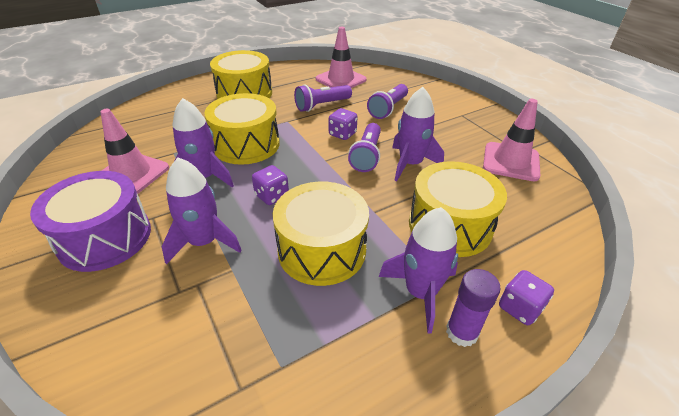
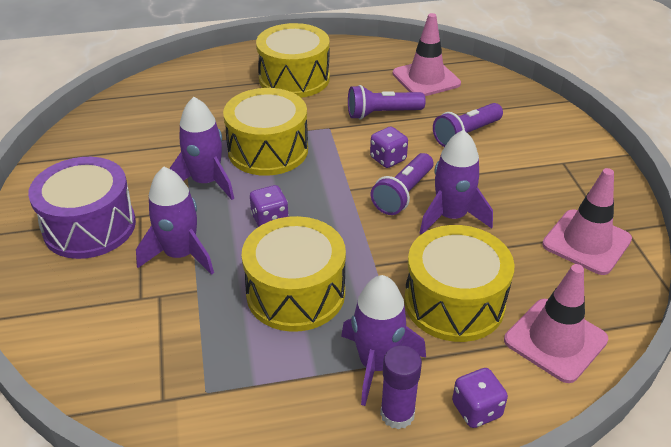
camera: 20 degrees right, 0 degrees up
pink traffic cone [100,109,169,194] -> pink traffic cone moved to [504,264,609,383]

